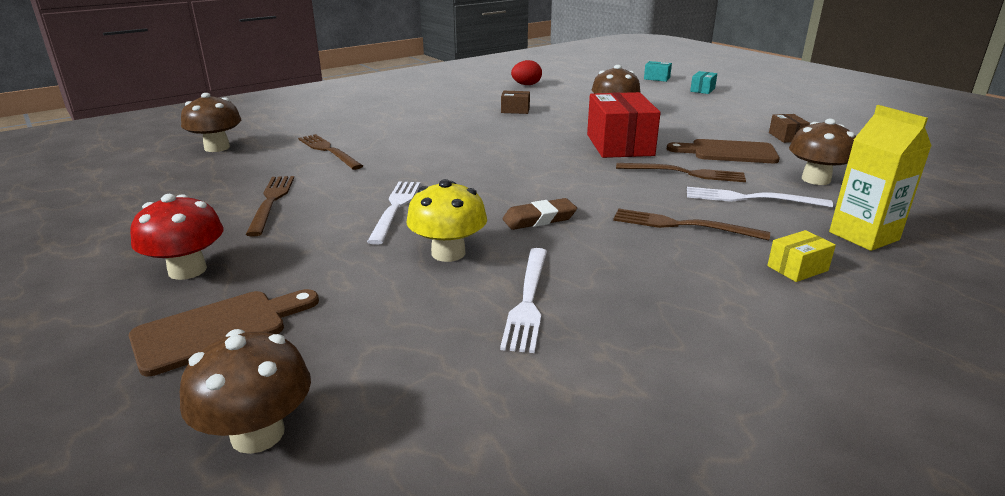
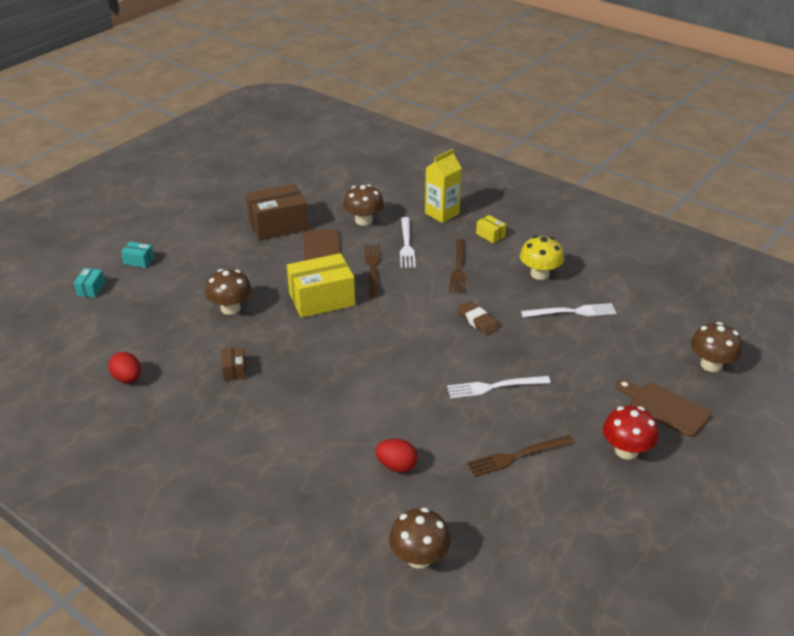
camera: 105 degrees left, 10 degrees up
brown fork [298,134,363,170] -> red egg [375,439,418,473]
yellow mushroom [406,179,487,262] -> yellow mushroom moved to [520,236,564,280]
red box [587,92,661,158] -> yellow box [287,253,355,318]
brown box [769,114,810,143] -> brown box [246,184,308,240], size x2.19

